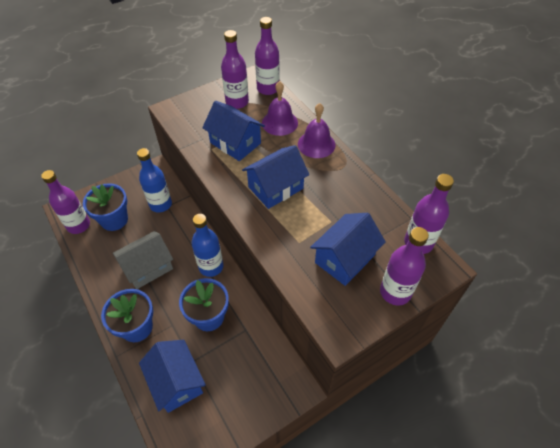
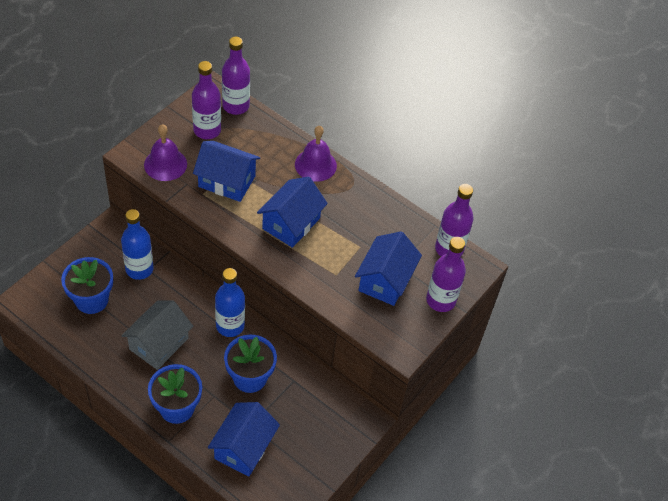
camera: 25 degrees left, 0 degrees up
purple bottle [41,170,90,234] -> none
blue house [139,340,206,413] -> blue house turned 75 degrees clockwise [208,402,280,477]
purple bell [262,81,298,136] -> purple bell moved to [144,124,187,181]

